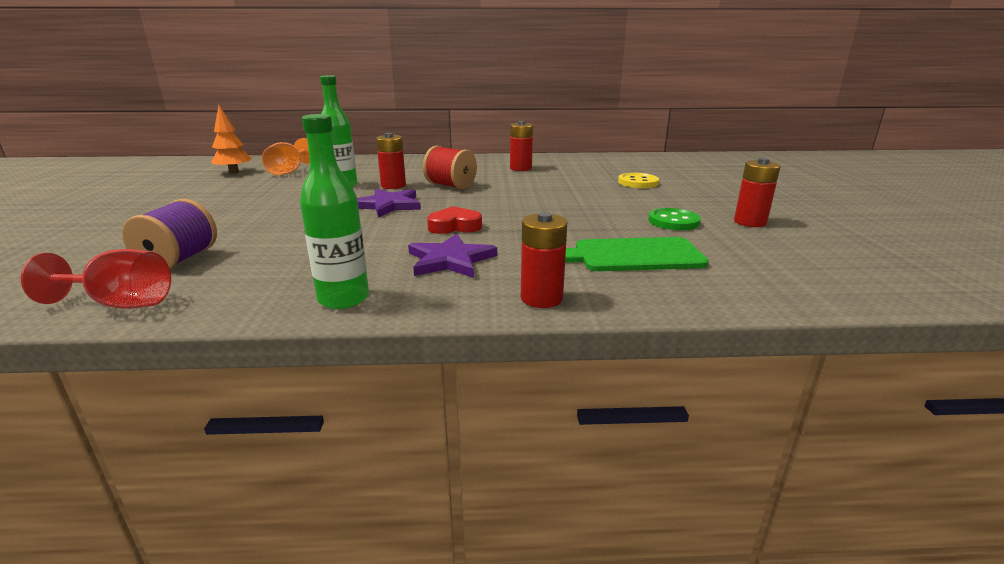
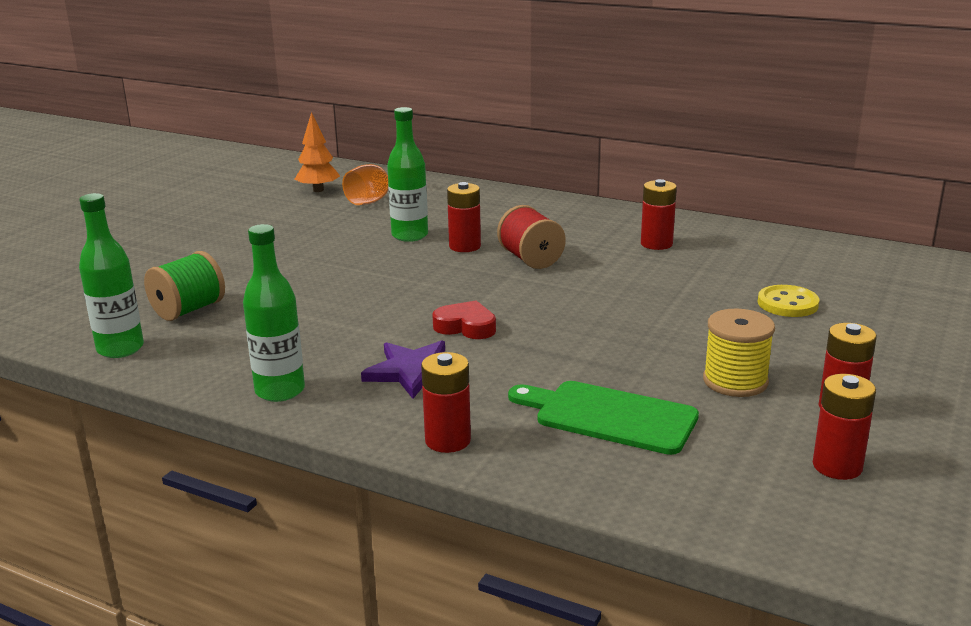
camera: 30 degrees right, 0 degrees up
red goblet [21,249,171,309] -> green bottle [79,193,144,358]
purple spool [122,199,217,269] -> green spool [144,251,225,321]
purple star [357,189,421,218] -> none
green button [648,208,701,230] -> yellow spool [703,309,775,397]
none -> red battery [813,374,876,480]

